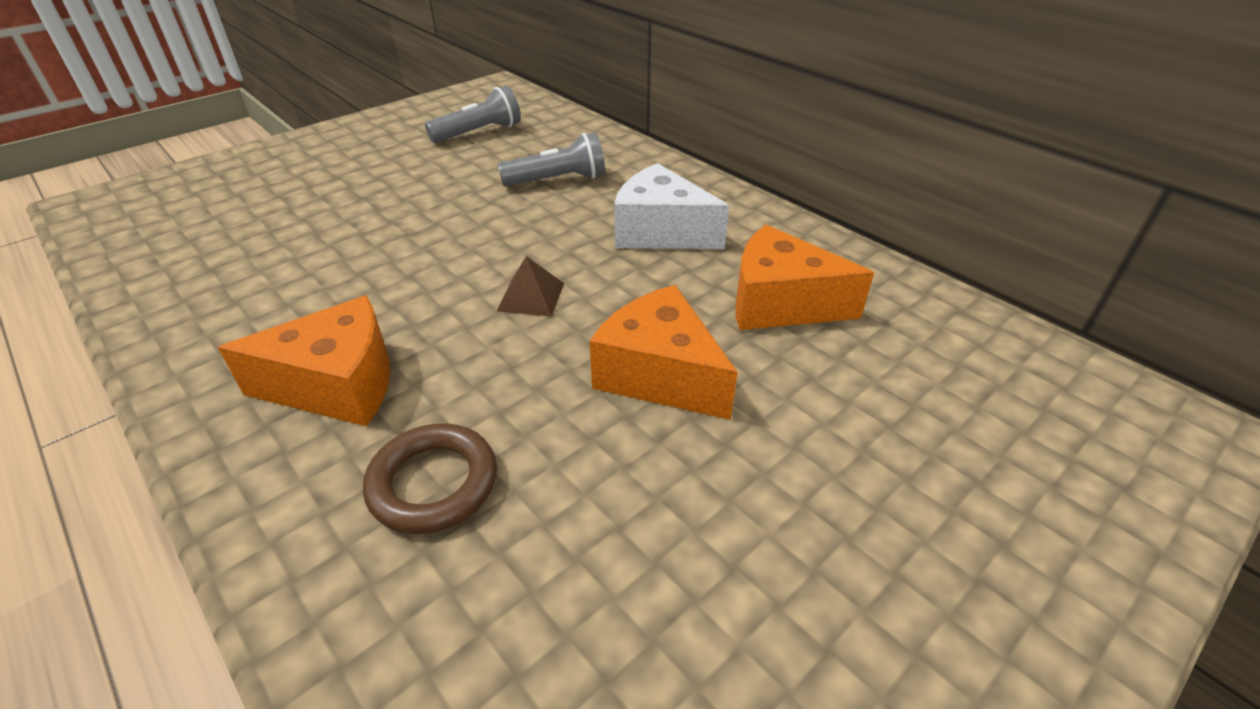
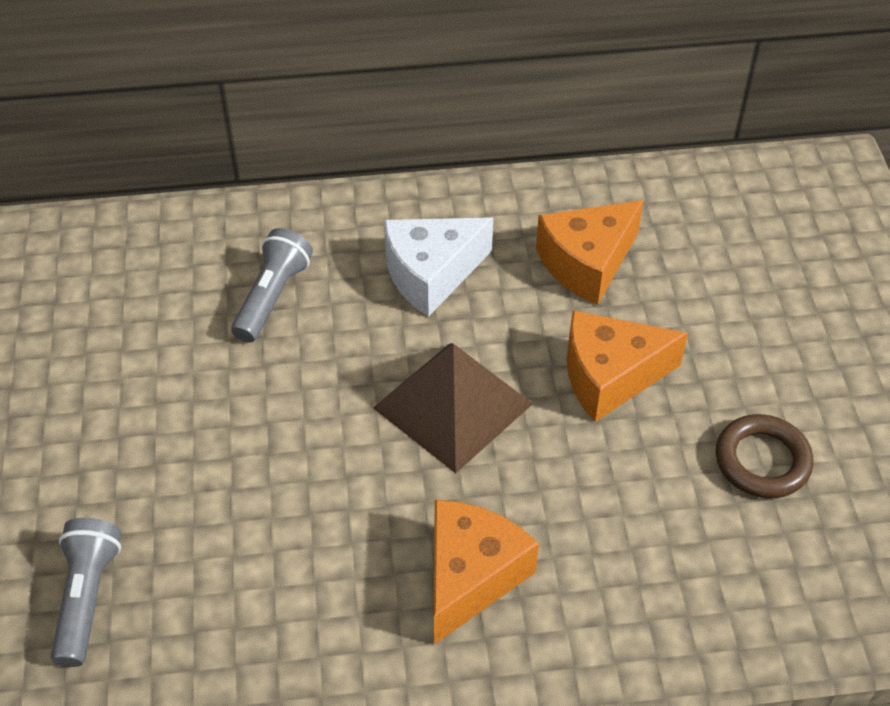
camera: 55 degrees left, 10 degrees up
brown ring [363,423,497,534] -> brown ring moved to [716,414,813,498]
grey flashlight [425,85,521,143] -> grey flashlight moved to [51,518,121,667]
brown pyramid [497,256,564,317] -> brown pyramid [373,343,533,473], size x2.11

